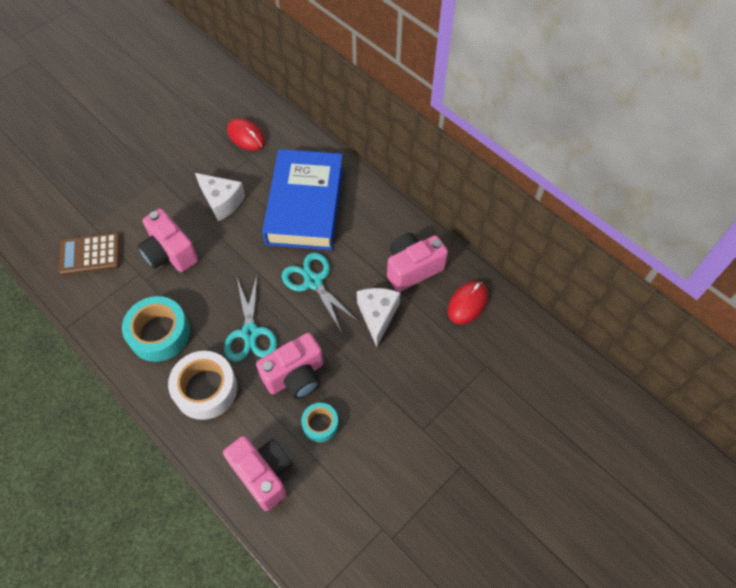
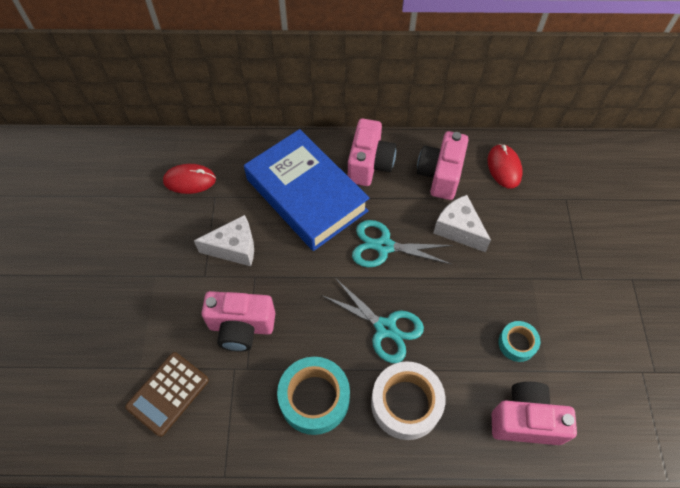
camera: 45 degrees left, 0 degrees up
pink camera [256,333,323,399] -> pink camera moved to [348,118,396,186]

